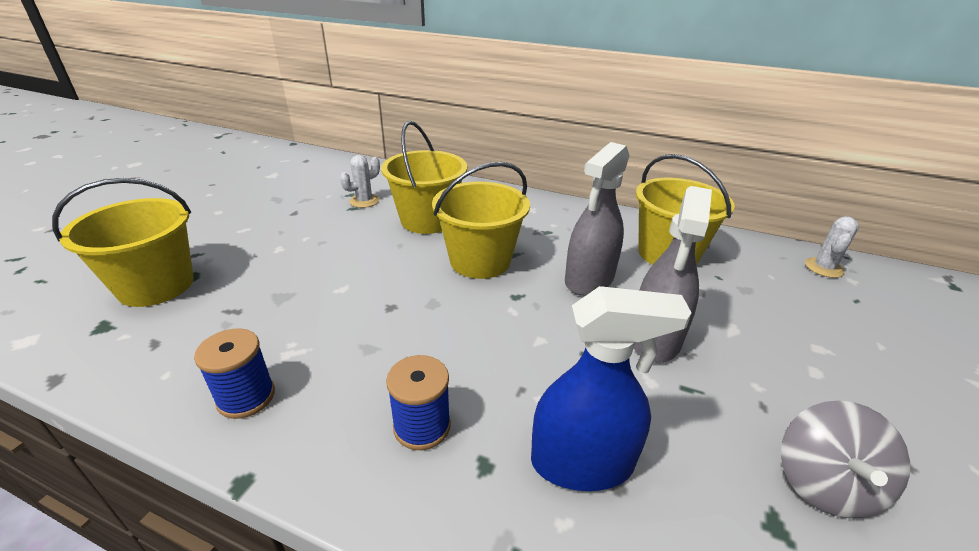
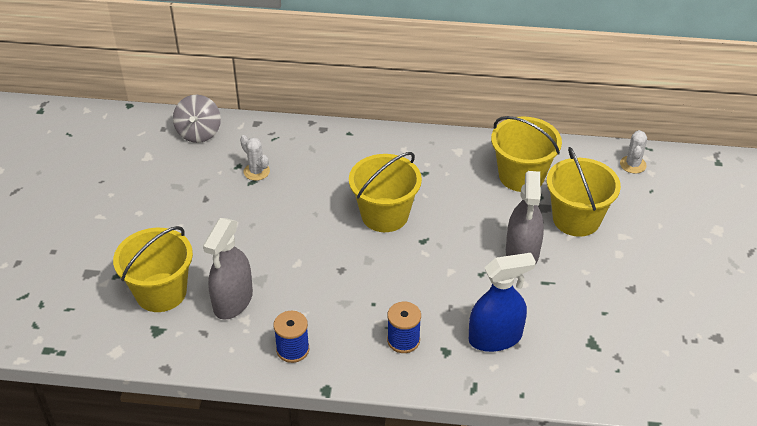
camera: 15 degrees left, 10 degrees up
white cactus [340,155,380,208] -> white cactus turned 75 degrees counterclockwise [240,135,270,181]
yellow bucket [381,121,467,234] -> yellow bucket moved to [547,147,621,237]
grey spray bottle [565,142,630,296] -> grey spray bottle moved to [203,218,253,320]
grey spinning top [781,400,910,518] -> grey spinning top moved to [173,95,221,143]

